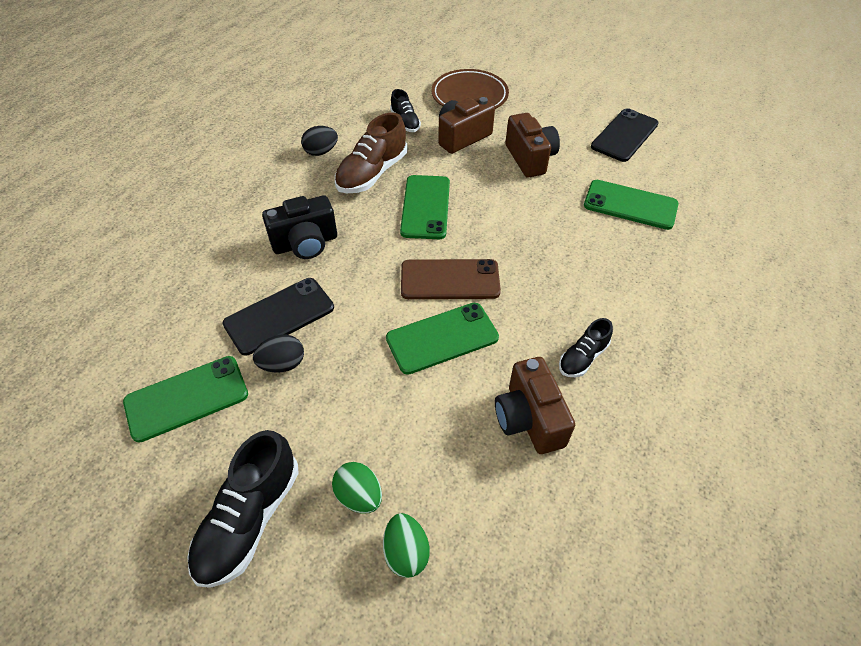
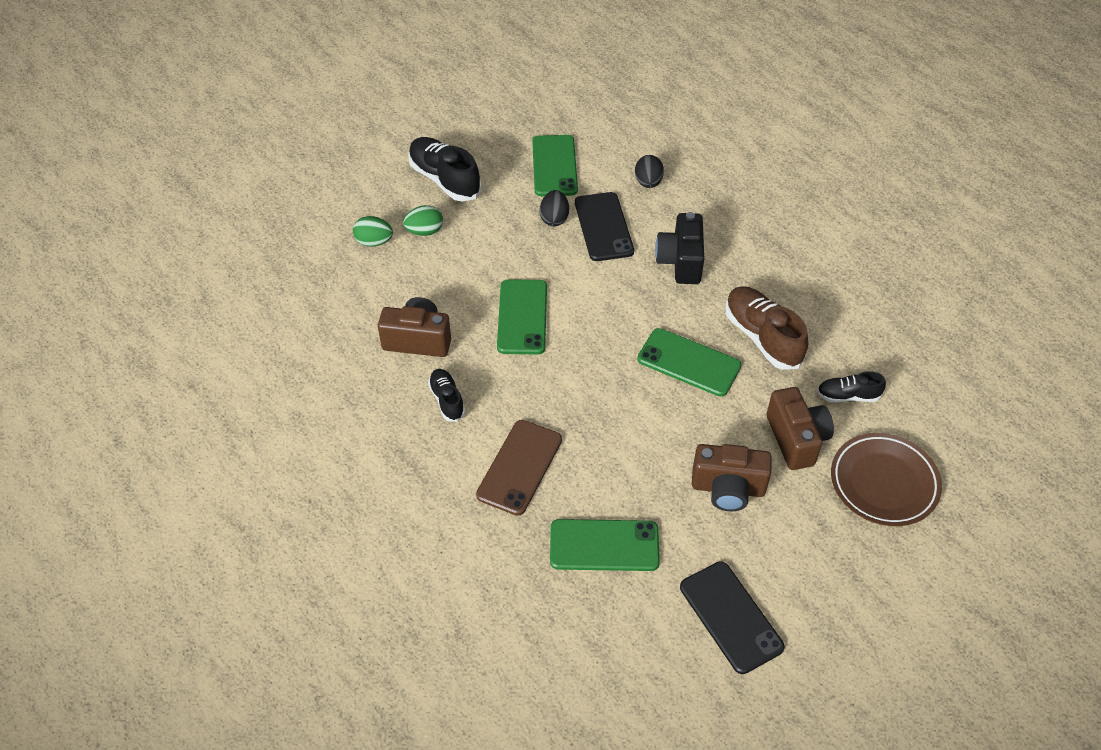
camera: 115 degrees right, 0 degrees up
black egg [301,126,338,156] -> black egg moved to [635,155,664,188]
brown phone [401,259,501,299] -> brown phone moved to [476,420,562,516]
green phone [584,180,678,230] -> green phone turned 45 degrees clockwise [550,519,660,571]

